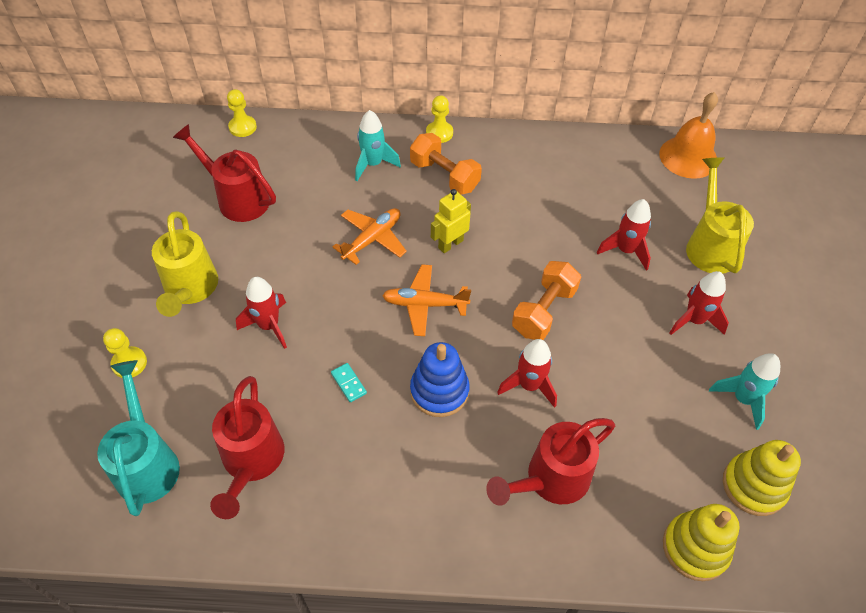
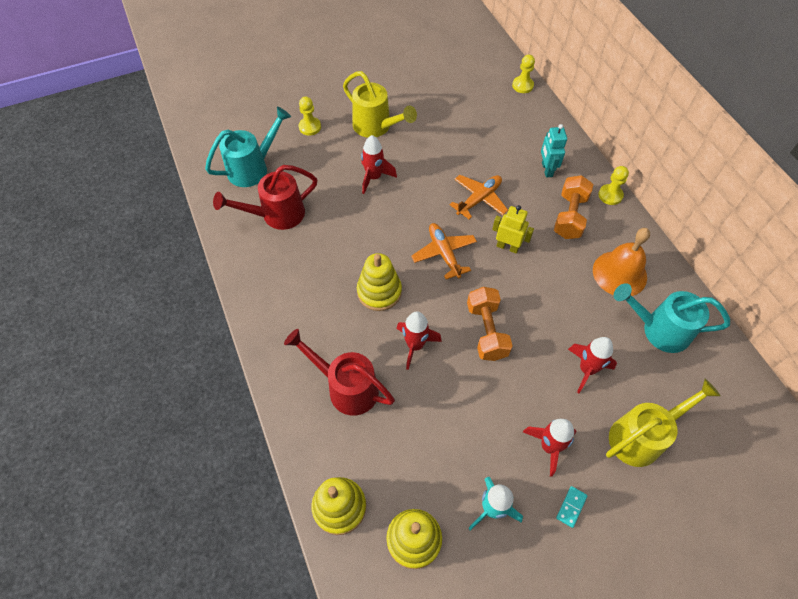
camera: 65 degrees right, 5 degrees up
yellow watering can [152,211,218,317] -> yellow watering can turned 105 degrees counterclockwise [343,71,417,138]
red watering can [173,124,276,222] -> none
turquoise domino [331,363,367,402] -> turquoise domino moved to [556,486,588,528]
orange plane [332,208,407,265] -> orange plane turned 60 degrees counterclockwise [450,175,508,219]
turquoise rocket [355,110,401,181] -> turquoise robot [541,124,567,178]
blue stacking toy [410,342,470,417] -> yellow stacking toy [357,253,402,311]
orange dumbbell [512,261,581,340] -> orange dumbbell turned 75 degrees clockwise [467,287,513,361]
orange bell [659,92,718,179] -> orange bell moved to [593,228,650,296]
none -> turquoise watering can [614,283,730,353]

